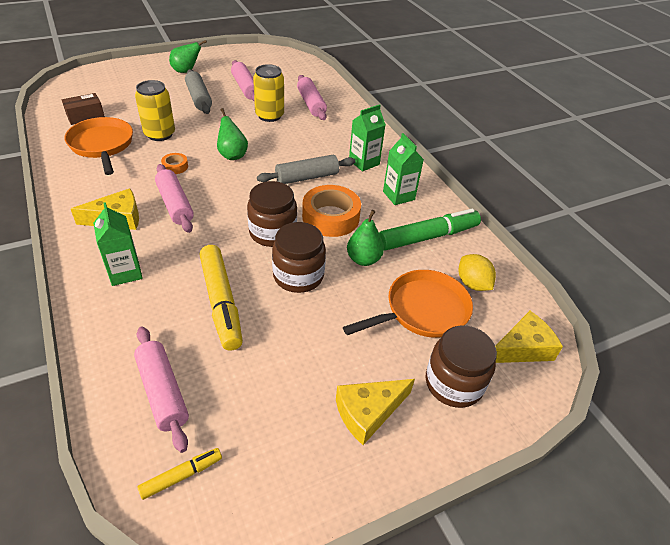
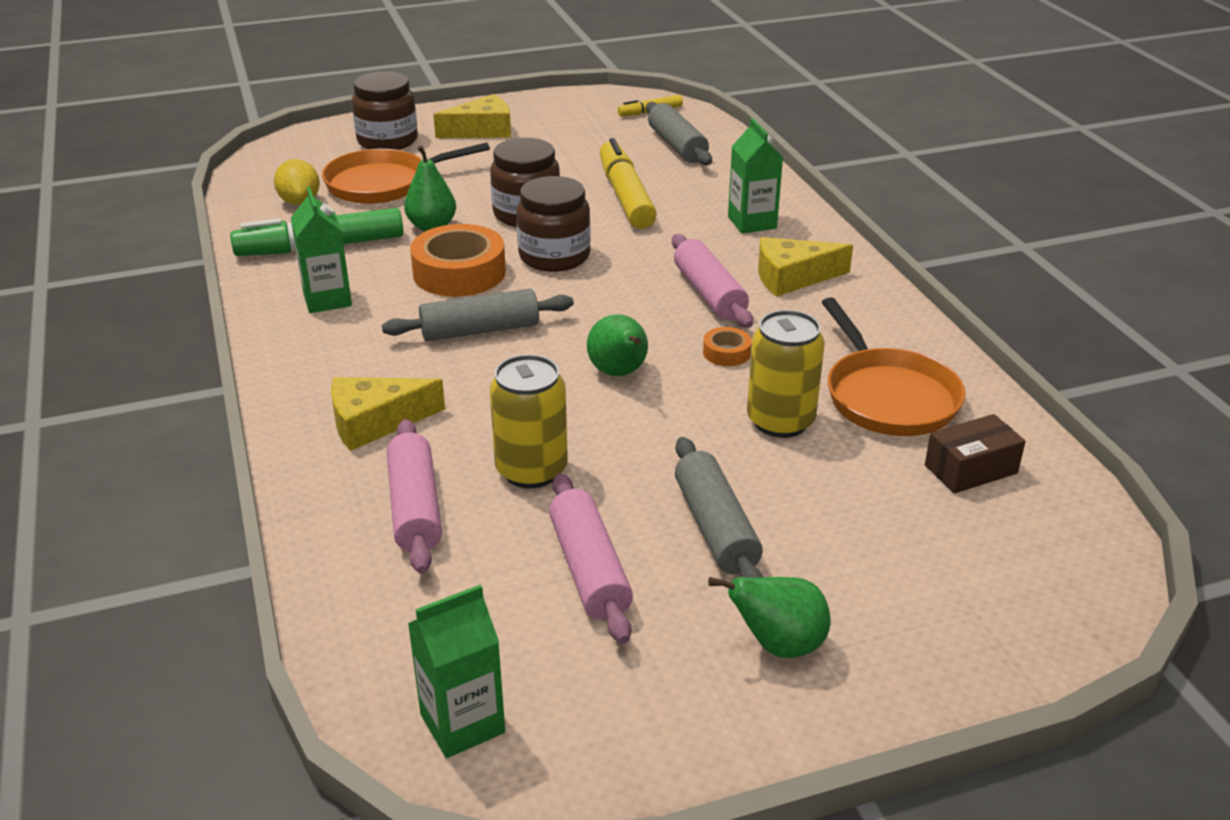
camera: 170 degrees left, 10 degrees down
pink rolling pin [134,326,189,453] -> grey rolling pin [646,102,712,165]
green carton [349,104,386,171] -> green carton moved to [408,584,505,758]
yellow cheese [495,311,563,363] -> yellow cheese moved to [331,377,445,451]

